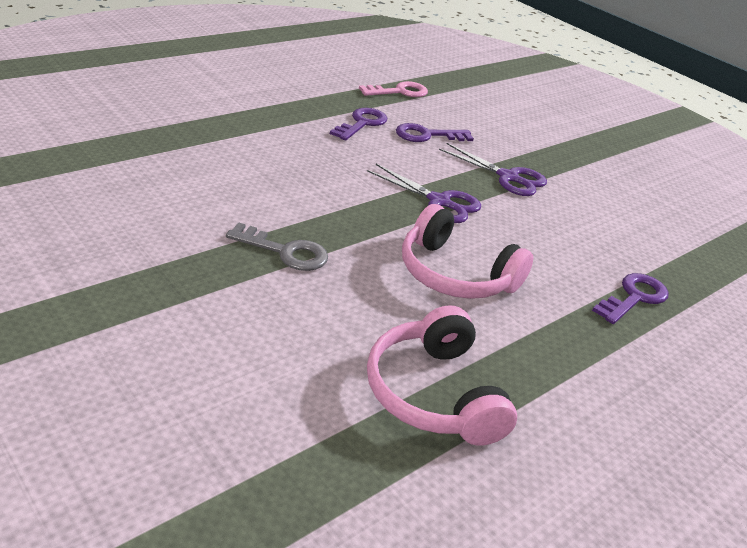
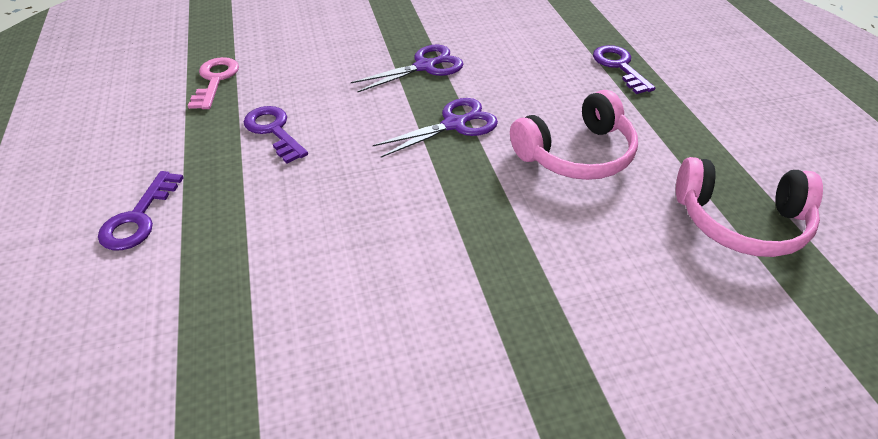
camera: 60 degrees left, 10 degrees up
grey key [226,222,328,271] -> none
purple key [396,123,474,142] -> purple key moved to [98,171,184,250]

